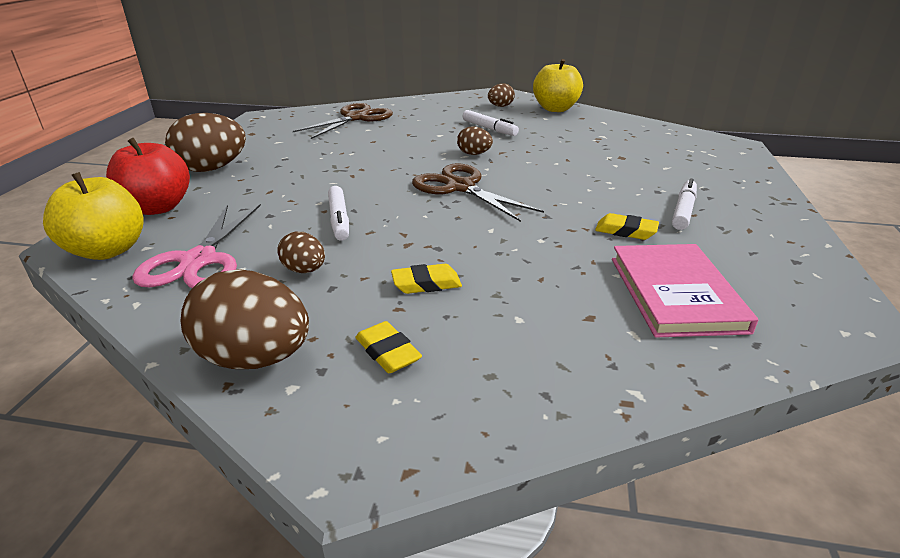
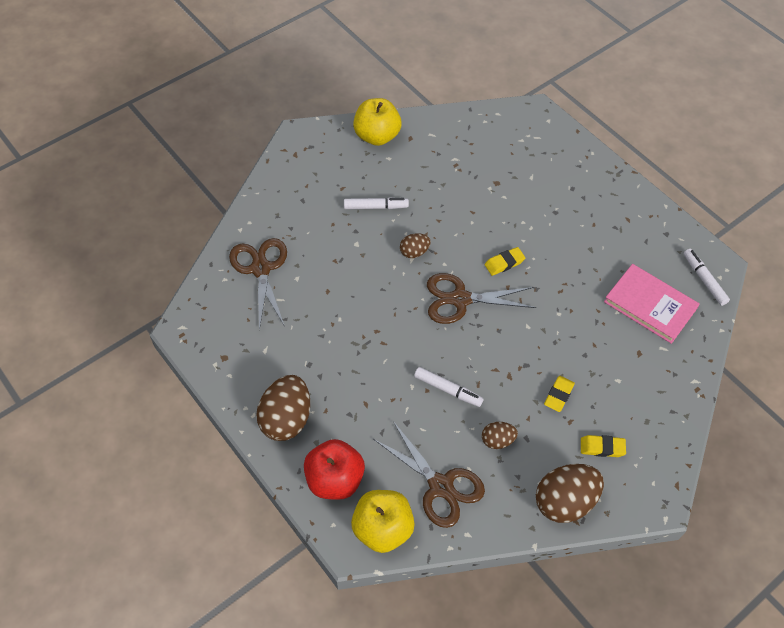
camera: 50 degrees left, 25 degrees up
pink scissors [132,204,261,288] -> brown scissors [373,421,485,528]
brown egg [488,83,515,107] -> none
yellow eraser [595,213,659,240] -> yellow eraser moved to [485,247,525,276]
white marker [672,178,697,230] -> white marker moved to [684,249,730,306]

